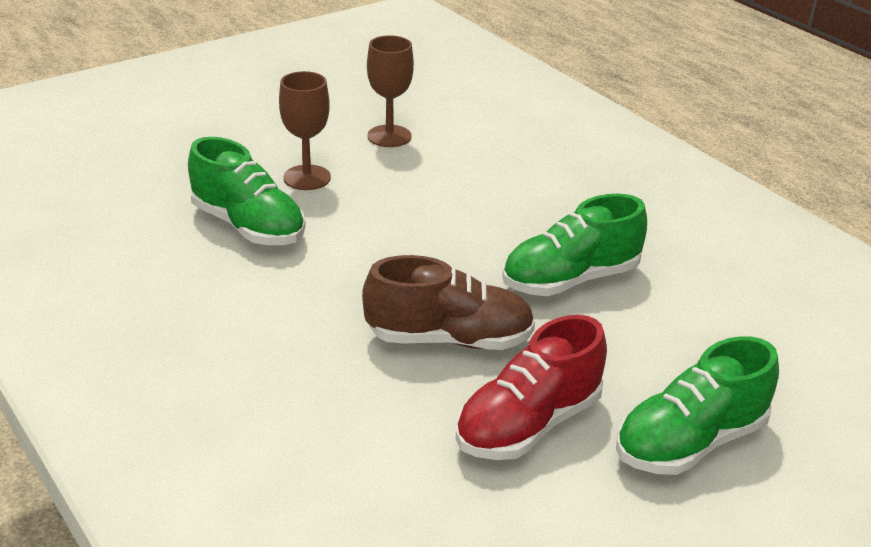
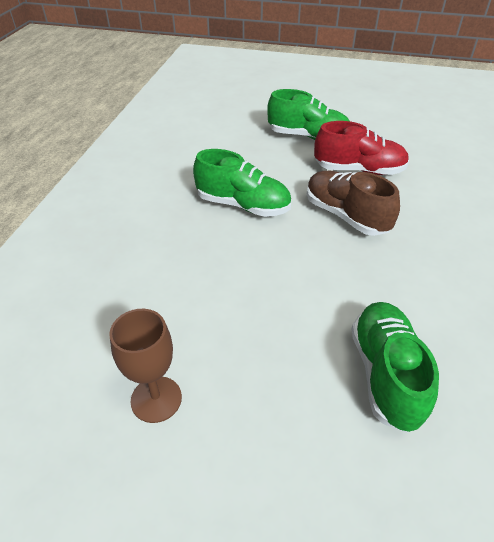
camera: 130 degrees left, 10 degrees up
brown goblet [279,71,331,190] -> none

